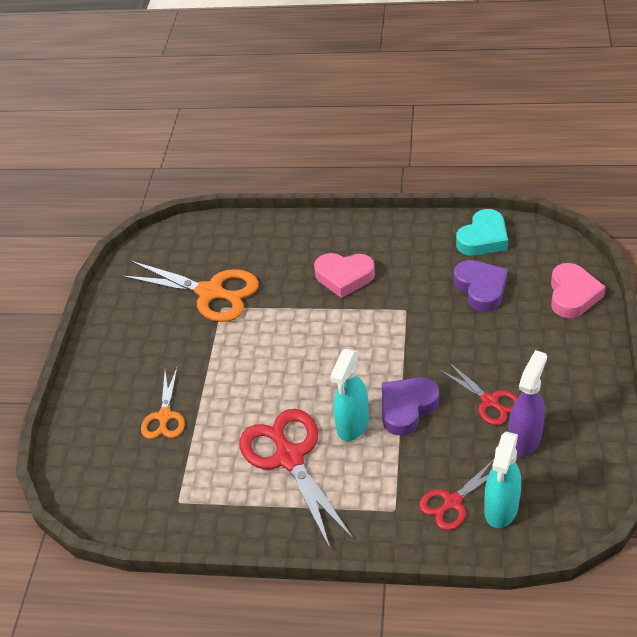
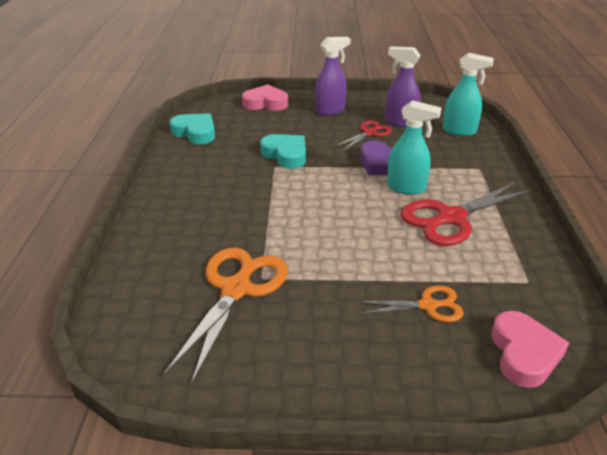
camera: 100 degrees left, 10 degrees down
pink heart [314,253,375,298] -> pink heart moved to [491,311,569,388]
red scissors [419,459,494,530] -> none
purple heart [454,260,508,312] -> none
none -> turquoise heart [260,134,306,169]
none -> purple spray bottle [315,37,351,116]

